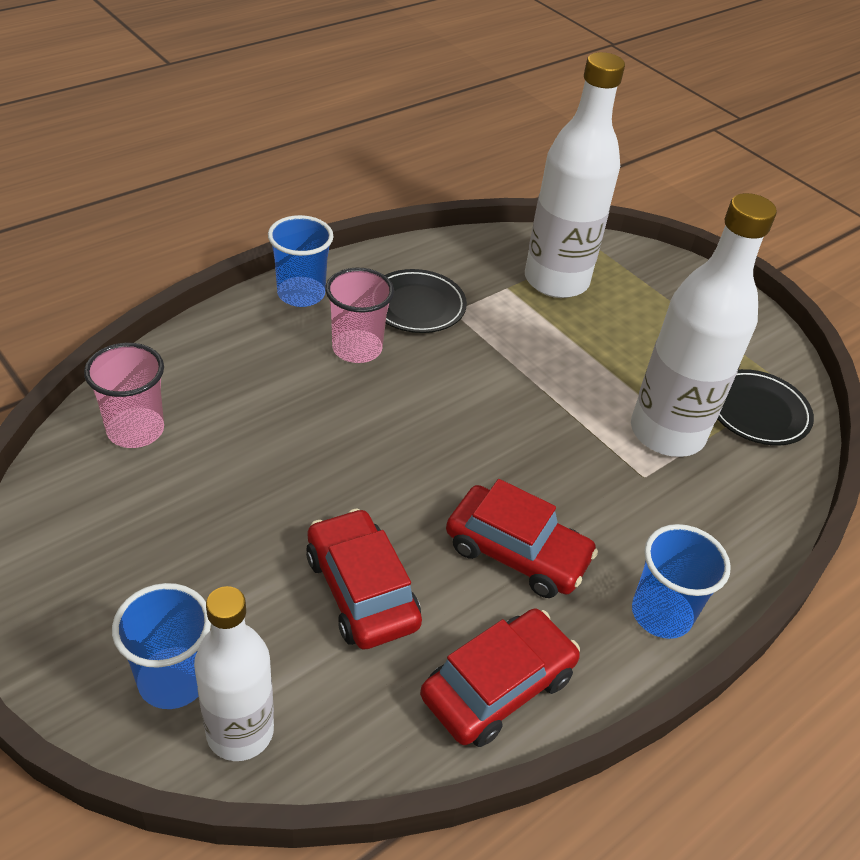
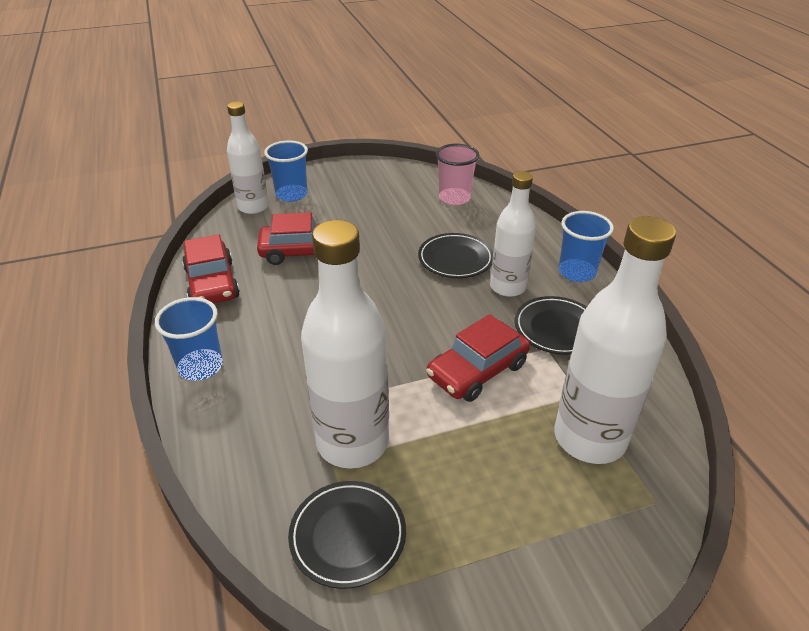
camera: 115 degrees right, 5 degrees down
pink cup [325,268,394,363] -> white bottle [490,171,536,297]
red car [446,479,598,598] -> red car moved to [426,314,530,402]
none -> black plate [418,233,493,278]

